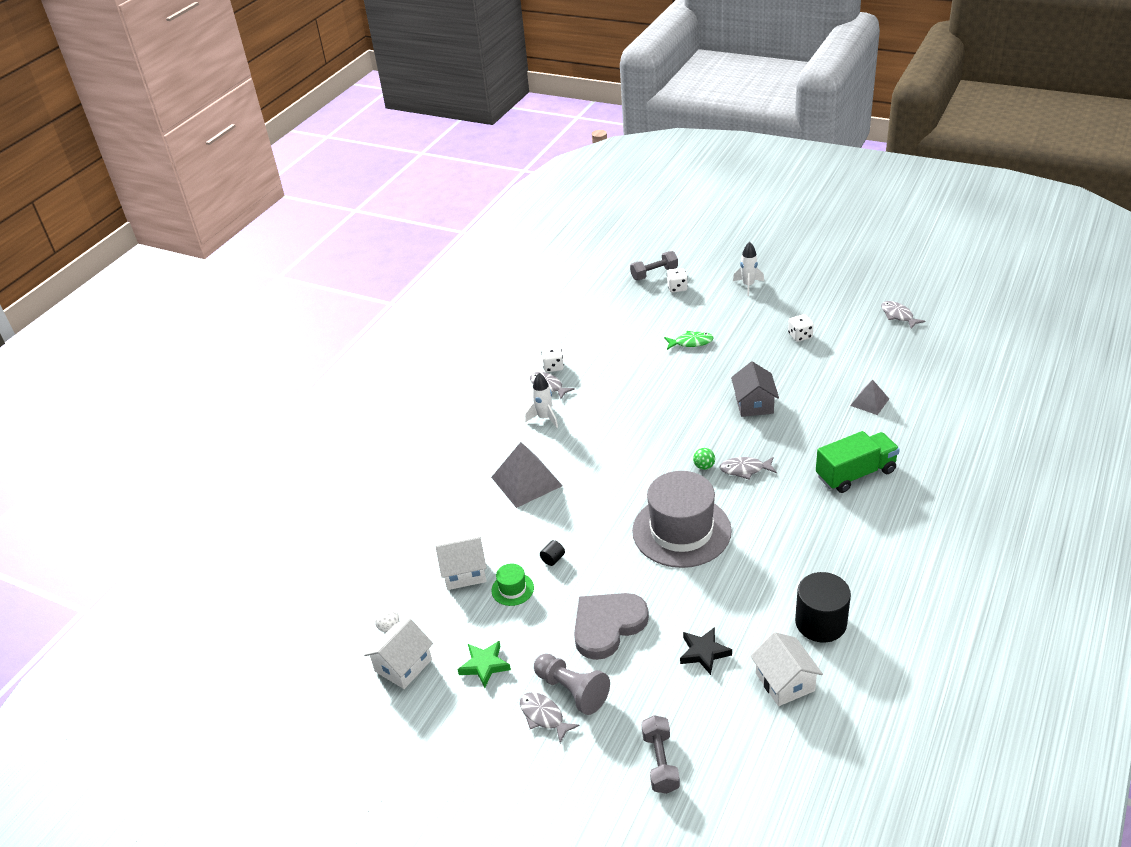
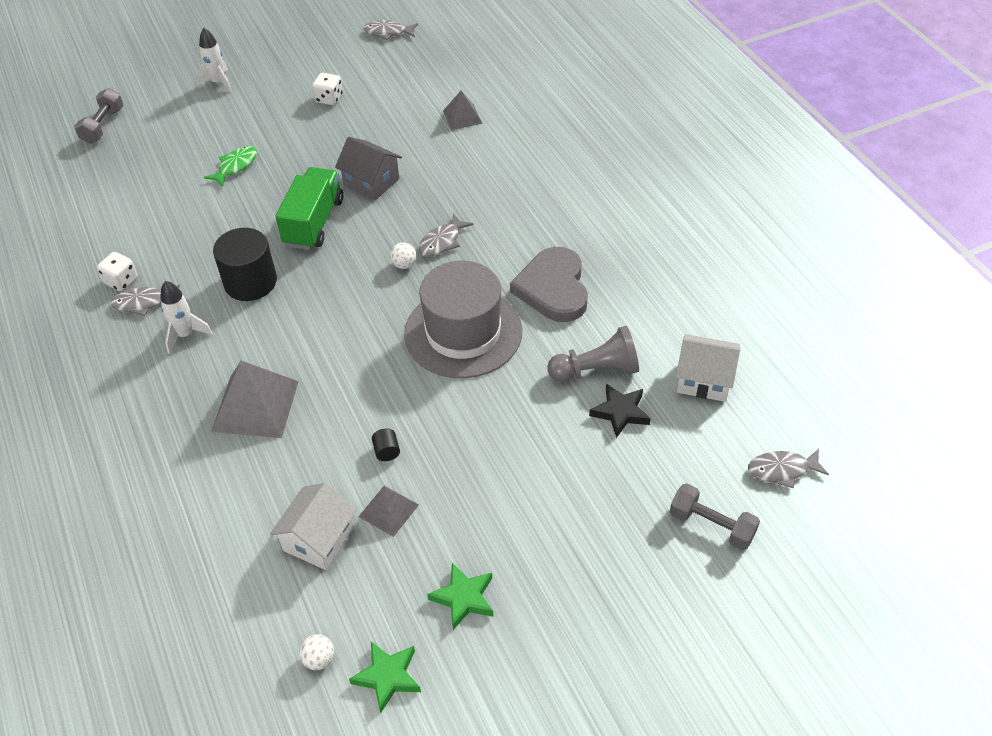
camera: 55 degrees left, 10 degrees up
white house [364,619,433,689] -> green star [349,641,421,713]
green hat [491,563,534,606] -> grey pyramid [358,486,419,537]
grey fish [520,692,579,743] -> grey fish moved to [748,449,829,488]
grey pawn [534,654,610,715] -> grey pawn moved to [547,326,639,382]
grey heart [574,593,649,660] -> grey heart moved to [510,247,588,322]
white dice [667,268,688,293] -> none
green ball [693,448,715,470] -> white ball [390,243,417,269]
black cylinder [795,572,851,643] -> black cylinder moved to [213,228,277,301]
green truck [816,431,900,493] -> green truck moved to [275,167,343,250]

